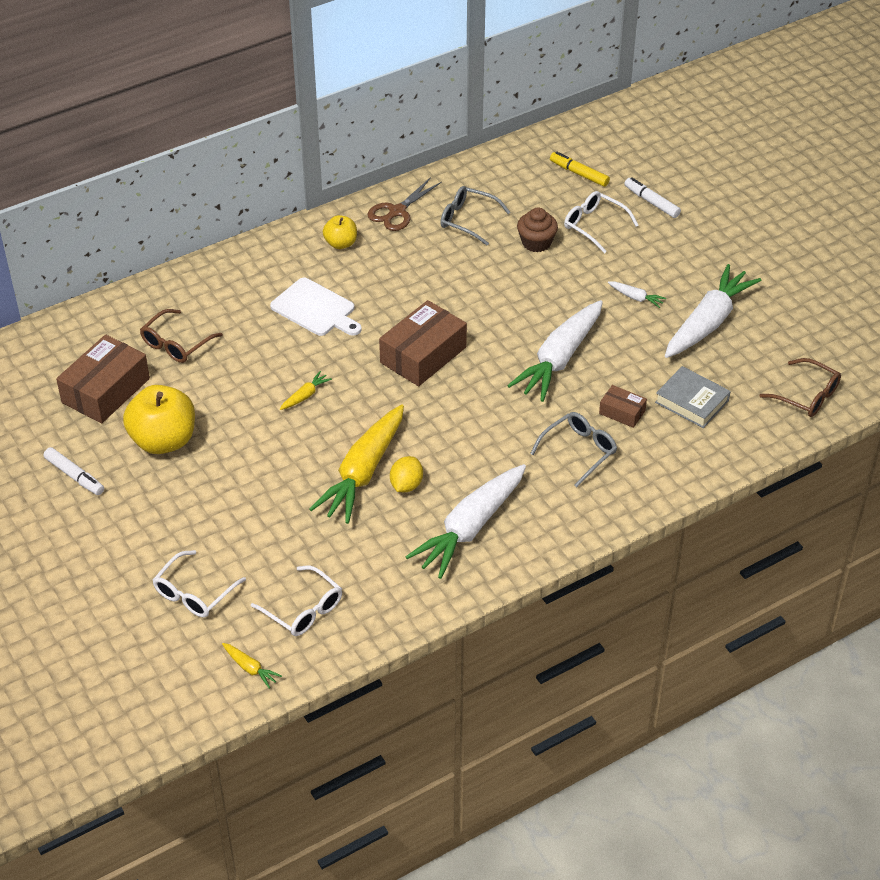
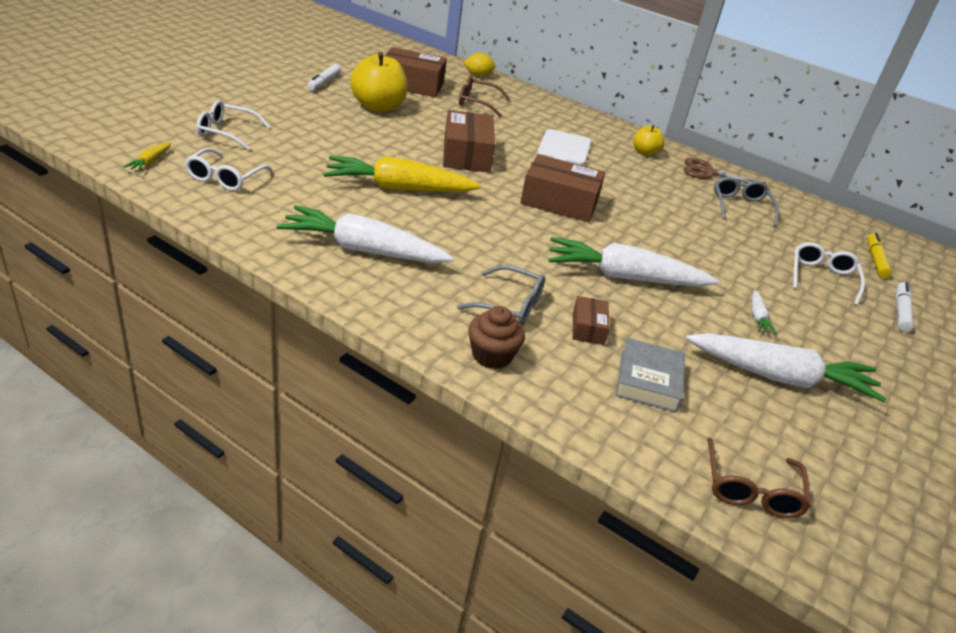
camera: 60 degrees right, 10 degrees down
yellow carrot [280,371,332,410] -> brown box [443,110,495,173]
yellow lemon [390,456,423,492] -> yellow lemon moved to [463,53,496,76]
brown cupcake [517,208,558,252] -> brown cupcake moved to [468,306,525,369]

